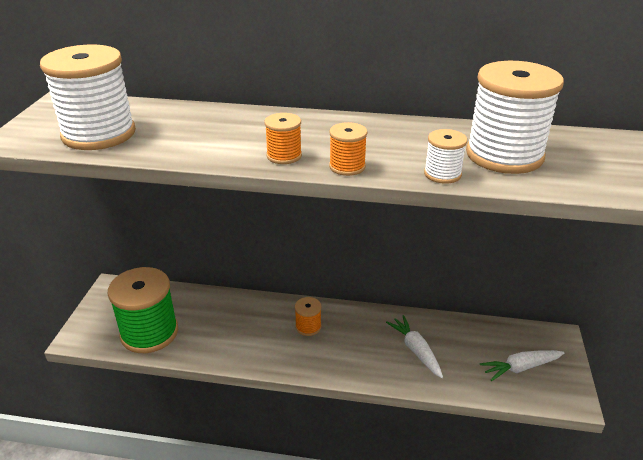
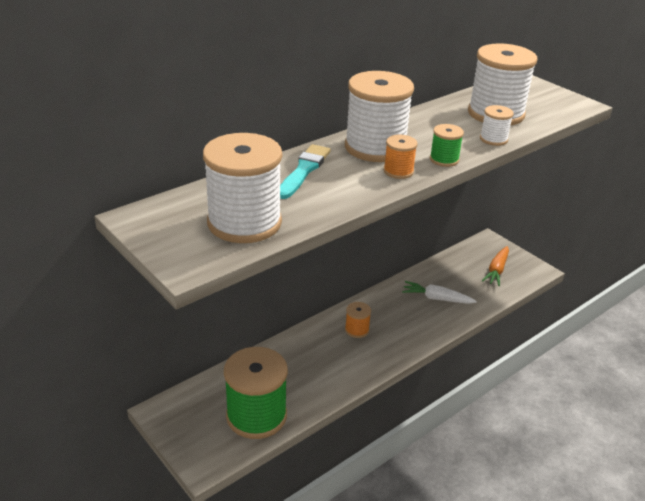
camera: 50 degrees left, 0 degrees up
orange spool [329,122,367,176] -> green spool [430,124,464,167]
white carrot [480,350,564,381] -> orange carrot [482,246,509,286]
none -> turquoise brush [280,144,331,199]
none -> white spool [345,71,414,162]

